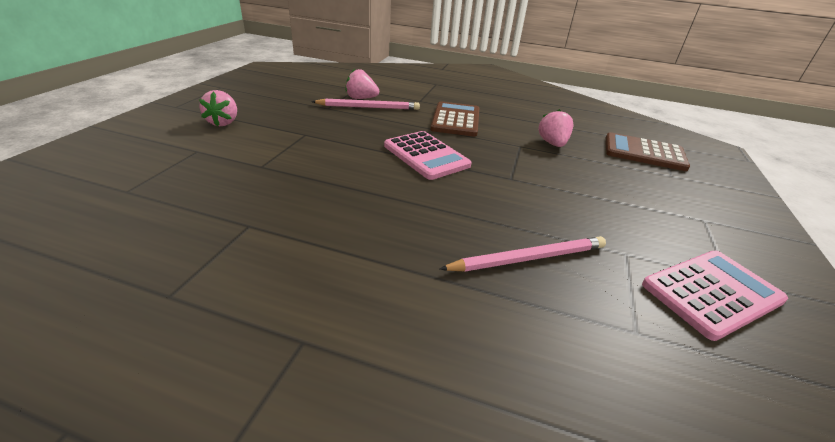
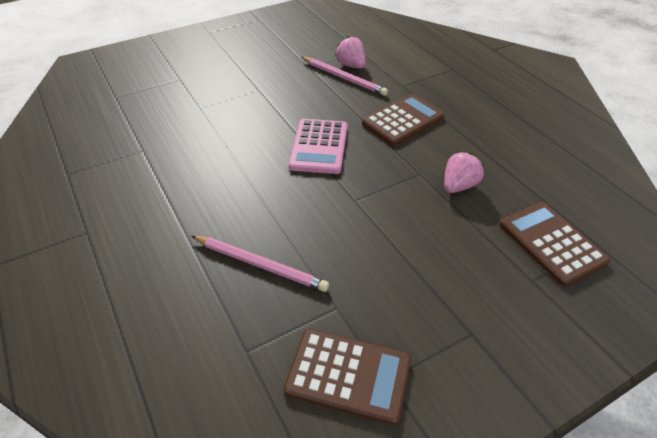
camera: 45 degrees right, 10 degrees up
pink strawberry [199,90,237,127] -> none
pink calculator [642,251,788,341] -> brown calculator [284,329,411,425]

